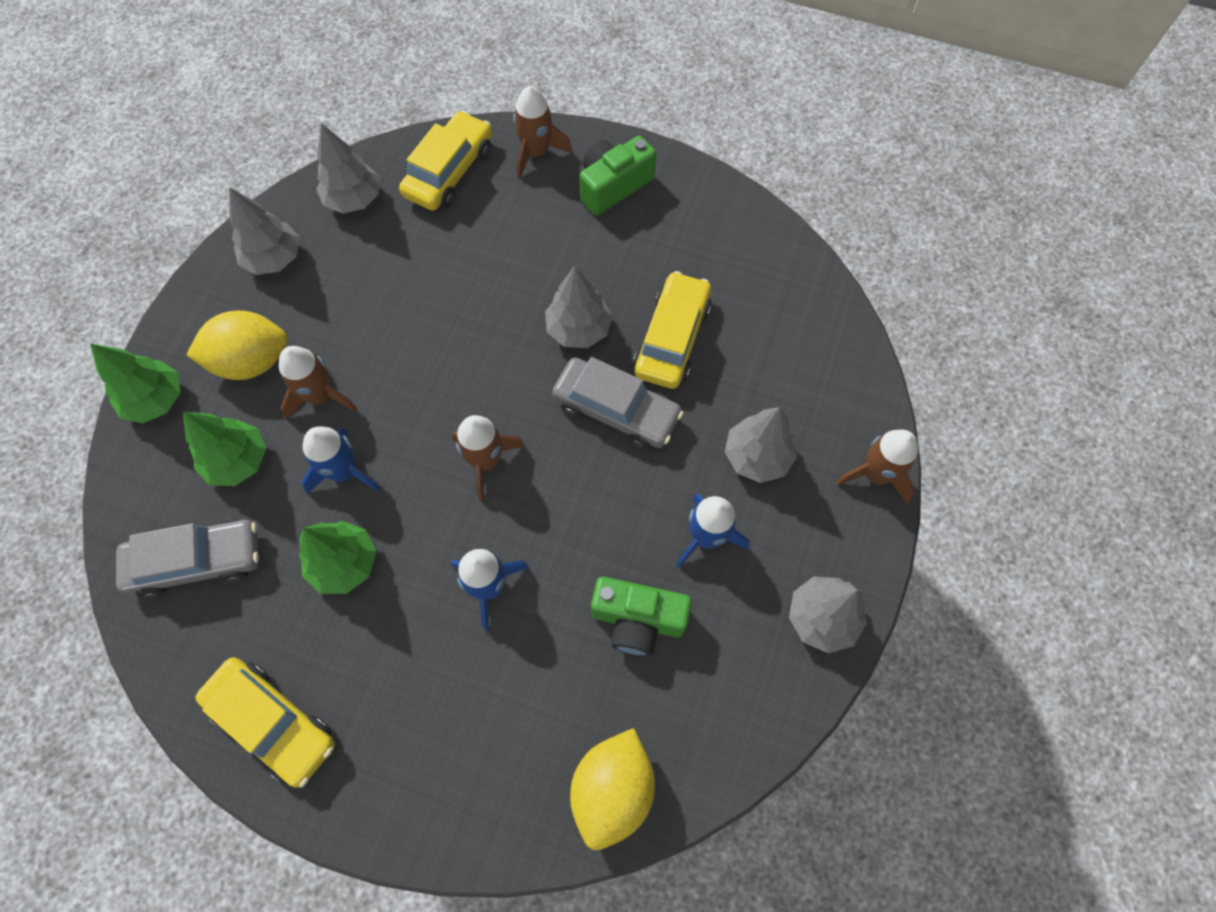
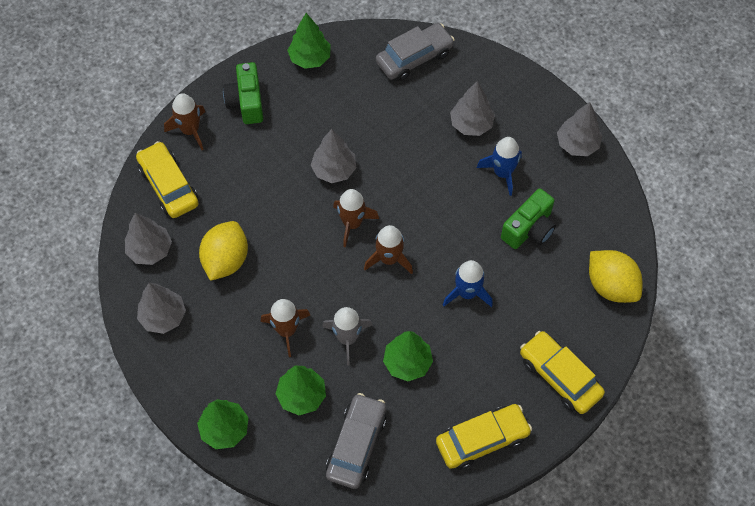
camera: 60 degrees left, 5 degrees down
yellow lemon [186,311,288,380] -> yellow lemon moved to [199,221,248,281]
blue rocket [301,427,380,494] -> grey rocket [322,307,373,365]
grey car [552,357,684,450] -> grey car moved to [376,23,455,81]
yellow car [633,271,711,389] -> yellow car moved to [520,331,605,414]
brown rocket [836,430,918,504] -> brown rocket moved to [333,189,379,247]
none -> green tree [287,13,331,69]

